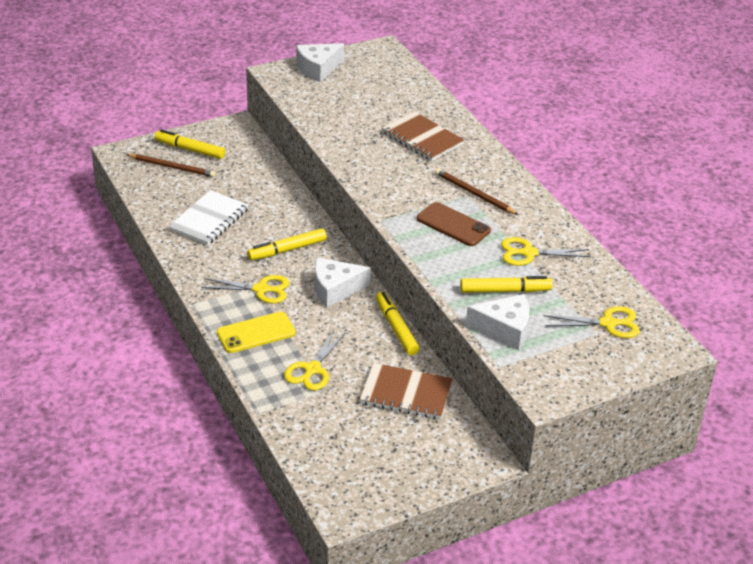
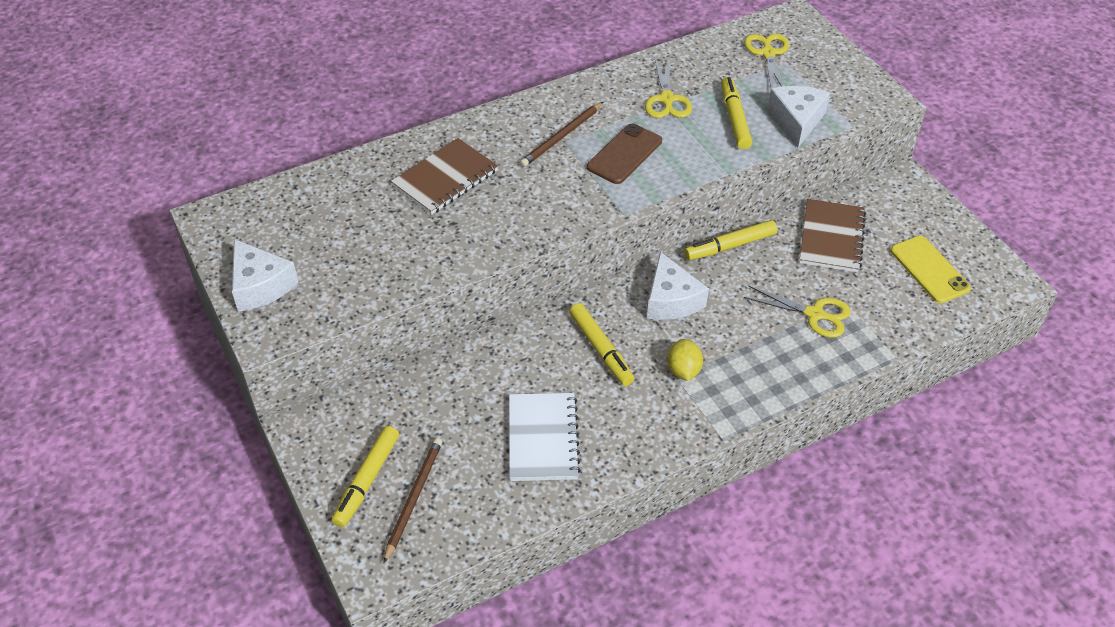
camera: 90 degrees left, 10 degrees up
white notebook [168,190,249,245] -> white notebook turned 60 degrees clockwise [509,393,581,481]
yellow scissors [202,275,290,303] -> yellow lemon [667,339,703,381]
yellow phone [217,312,296,353] -> yellow phone moved to [891,236,971,303]

